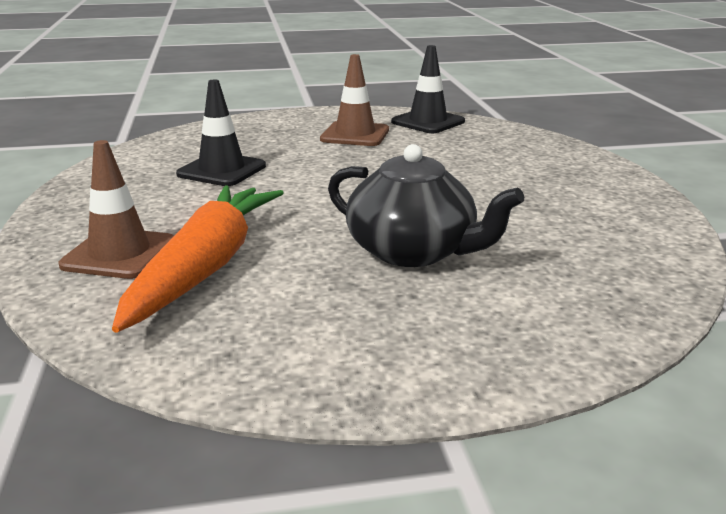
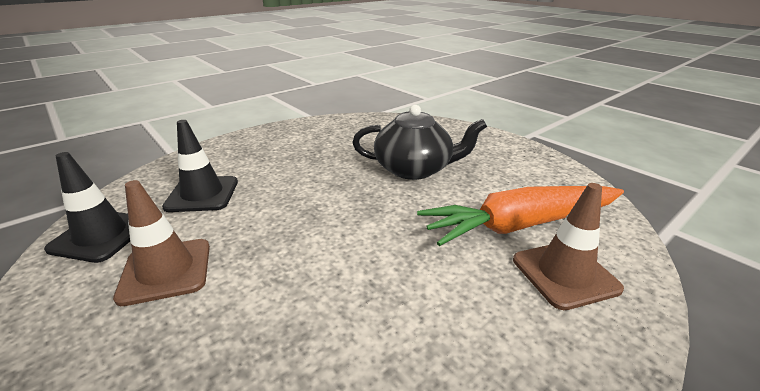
camera: 120 degrees left, 5 degrees up
black traffic cone [176,80,266,186] -> black traffic cone moved to [162,120,238,212]
black teapot [328,144,524,267] -> black teapot turned 90 degrees clockwise [352,105,487,180]

